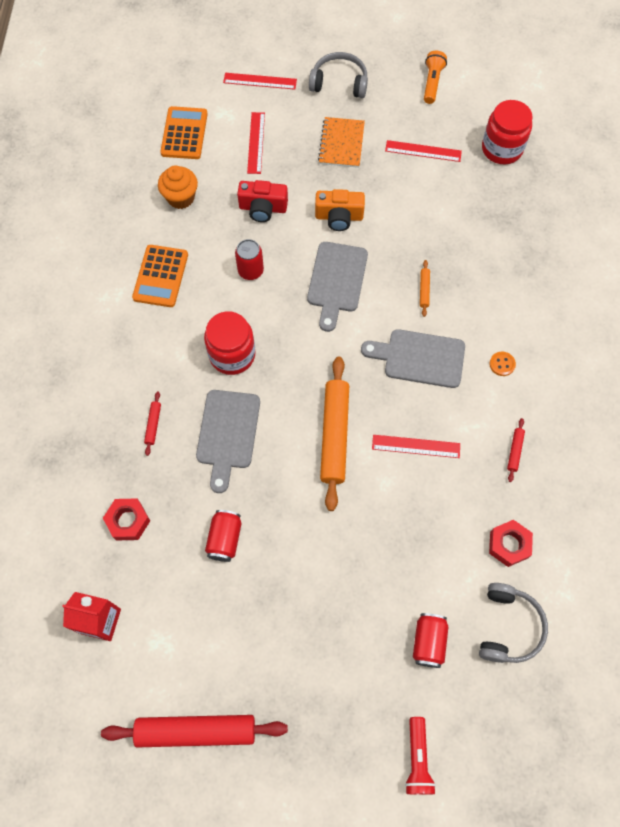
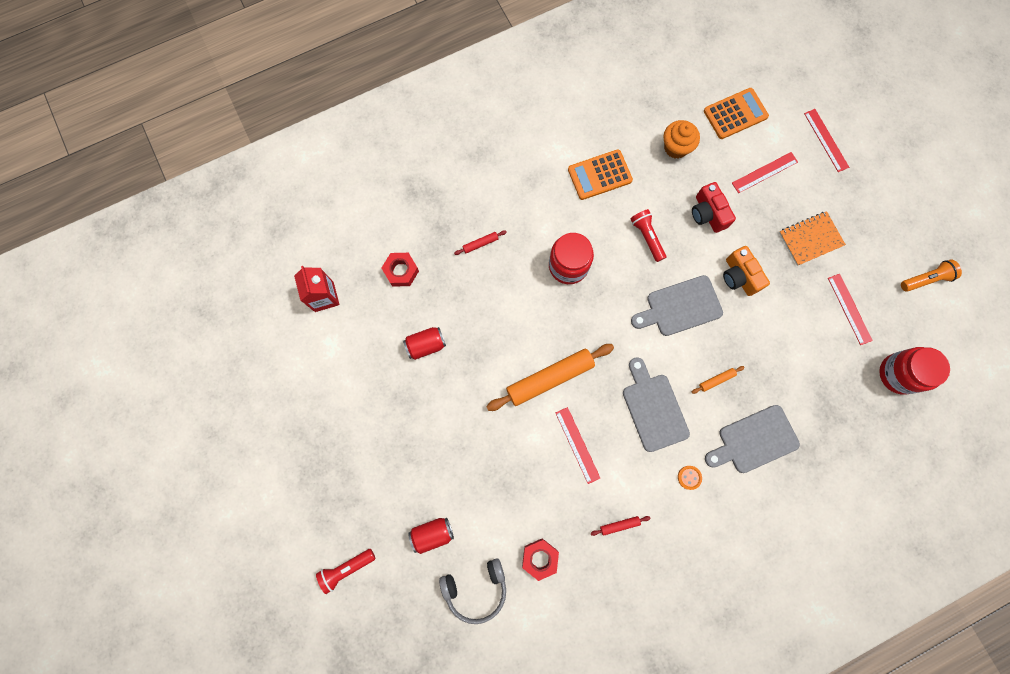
camera: 60 degrees right, 10 degrees up
red rolling pin [101,715,288,747] -> none
grey cutting board [196,390,260,493] -> grey cutting board moved to [705,405,800,473]
red can [235,239,264,280] -> red flashlight [630,209,666,262]
grey headphones [309,52,368,98] -> none

